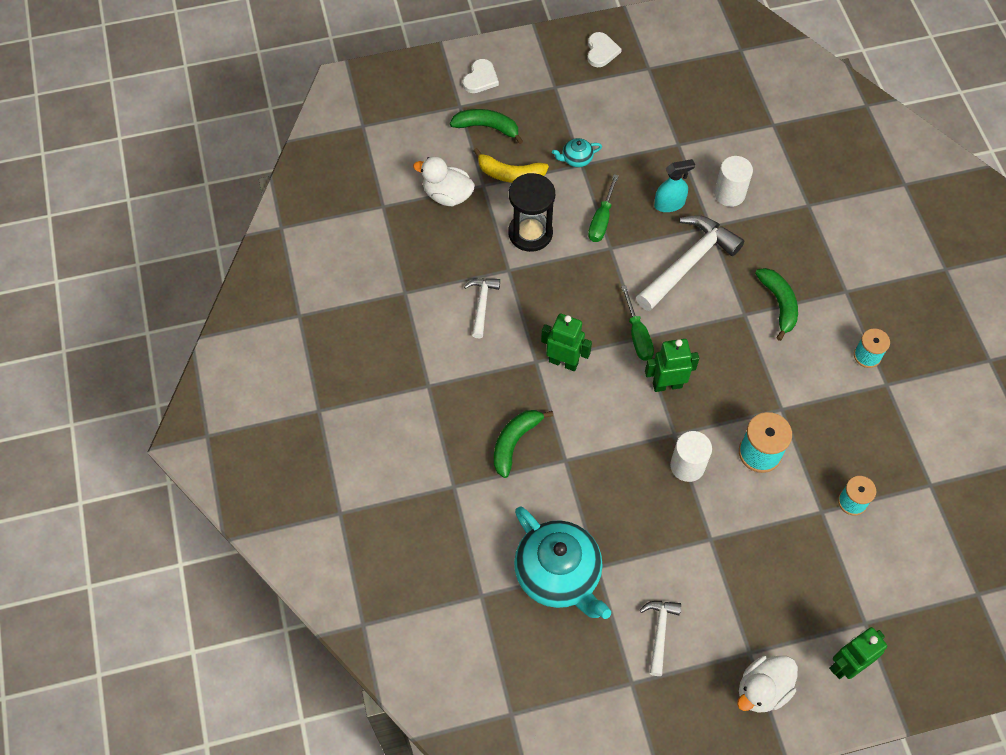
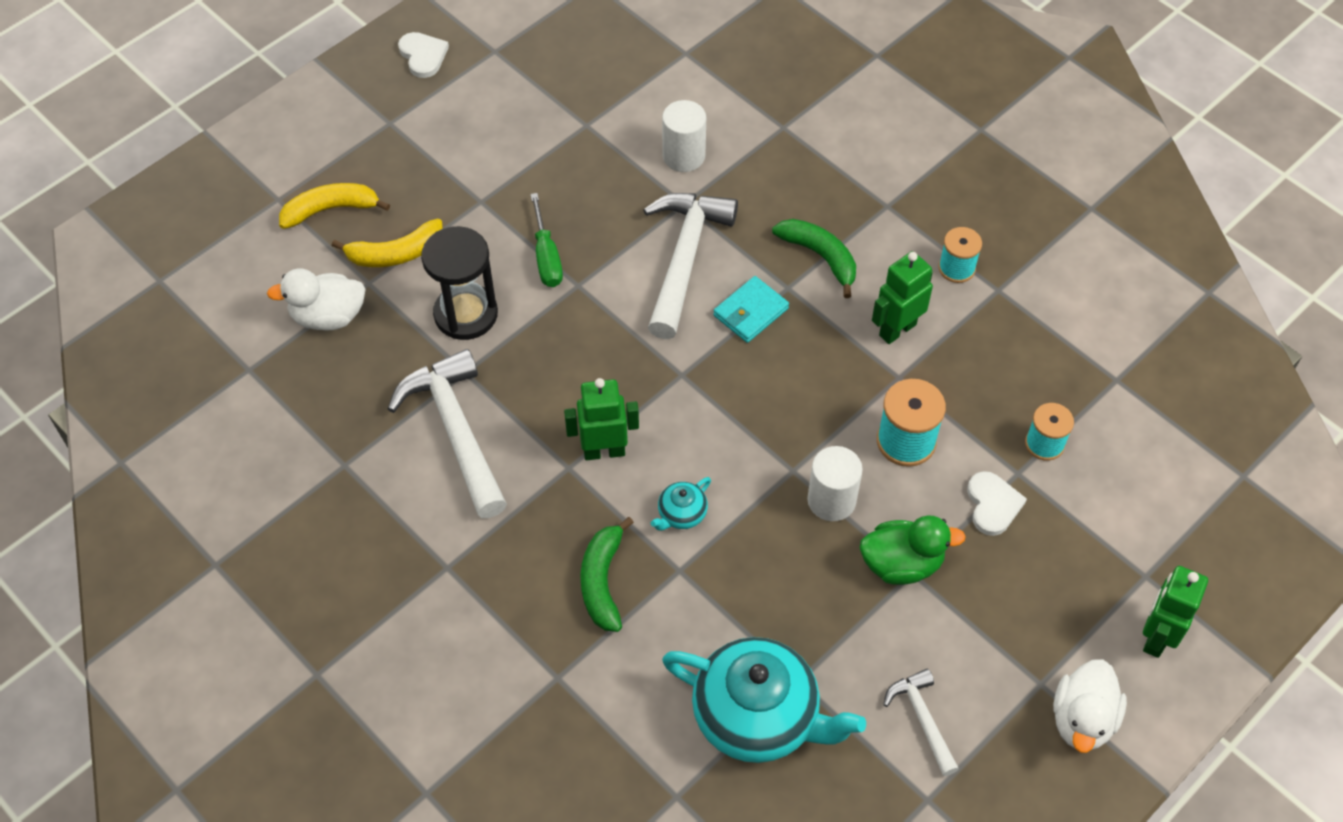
camera: 30 degrees left, 5 degrees down
green banana [450,109,523,144] -> yellow banana [279,183,390,229]
white heart [463,59,499,93] -> white heart moved to [967,471,1027,536]
white hammer [464,278,500,339] -> white hammer [388,349,507,518], size x1.89
turquoise teapot [552,138,602,167] -> turquoise teapot moved to [650,477,711,531]
green screwdriver [621,285,654,361] -> none
green robot [645,339,699,392] -> green robot moved to [872,251,933,344]
turquoise spray bottle [654,159,695,212] -> none
none -> turquoise wallet [713,276,789,343]
none -> green duck [860,515,966,585]

